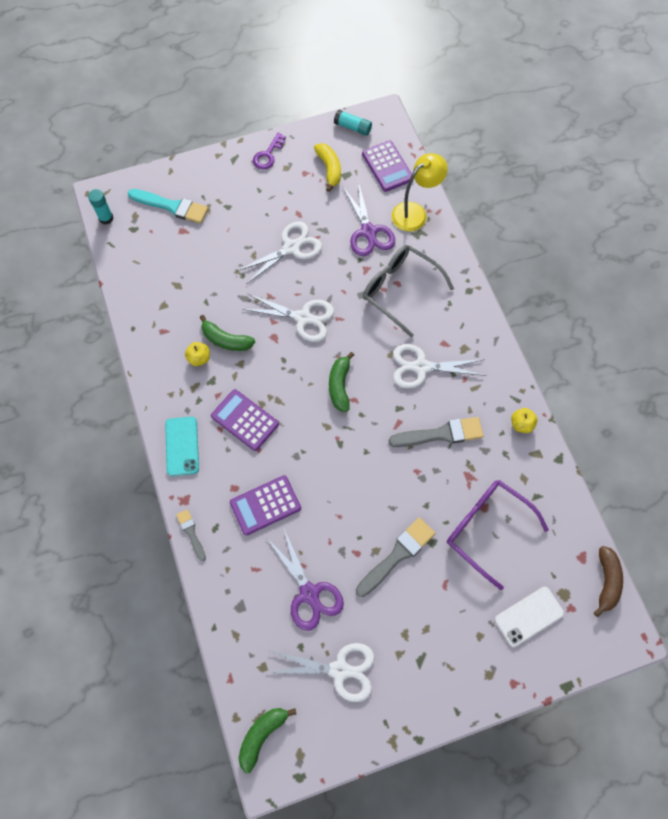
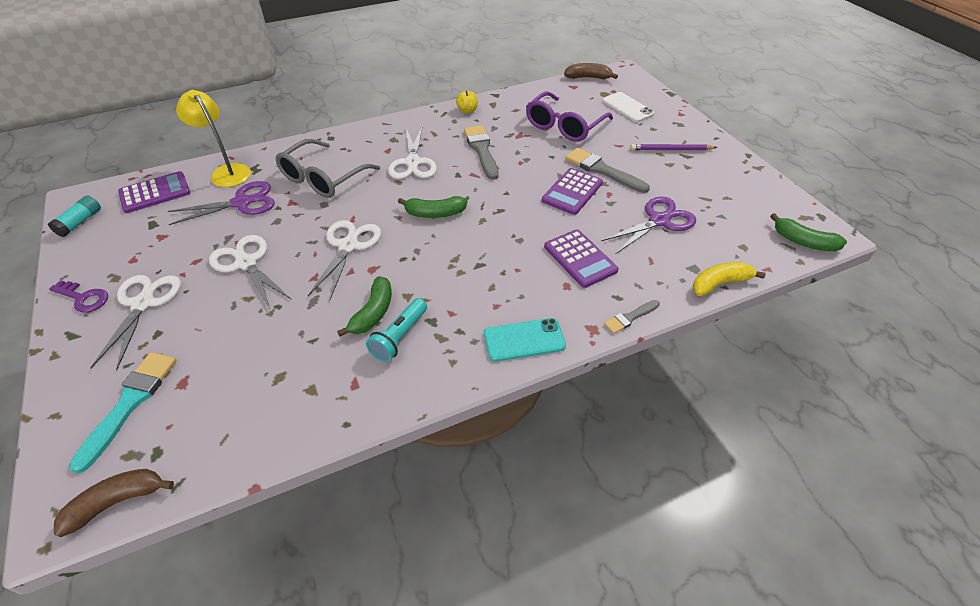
camera: 95 degrees left, 20 degrees down
turquoise glue stick [88,189,113,224] -> brown banana [54,469,174,537]
yellow apple [185,342,210,366] -> turquoise flashlight [366,298,427,362]
purple calculator [211,389,279,451] -> purple calculator moved to [542,168,603,215]
white scissors [266,643,375,702] -> white scissors moved to [90,275,181,370]
yellow banana [314,143,341,192] -> yellow banana moved to [692,262,766,296]
none -> purple pencil [630,144,717,150]

